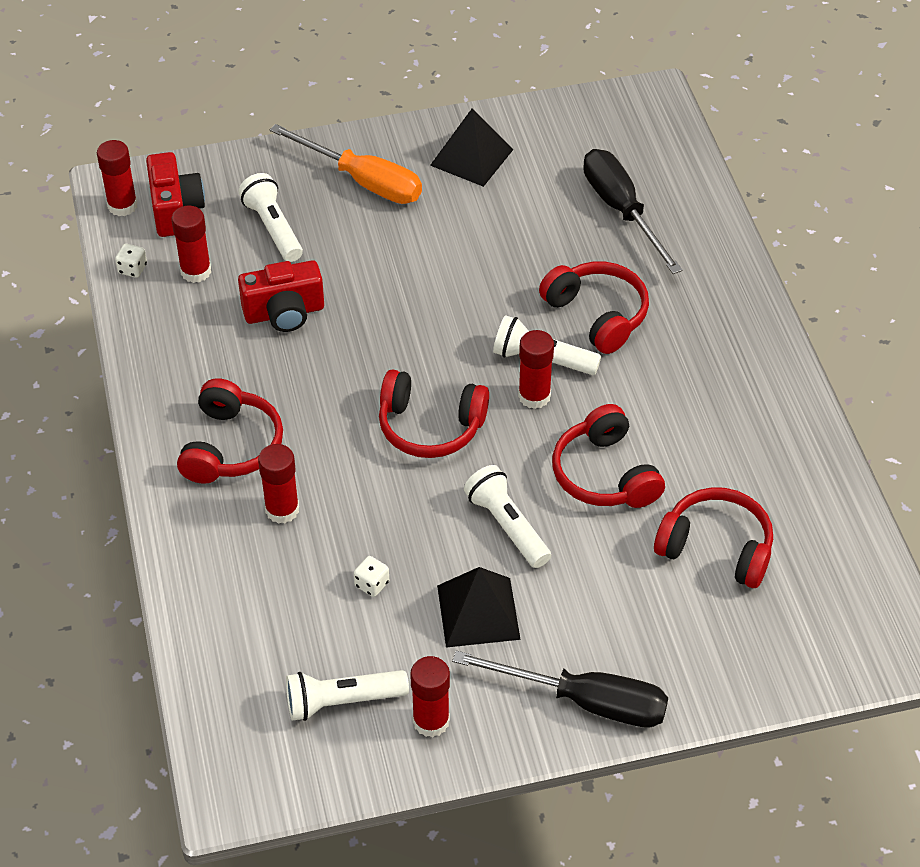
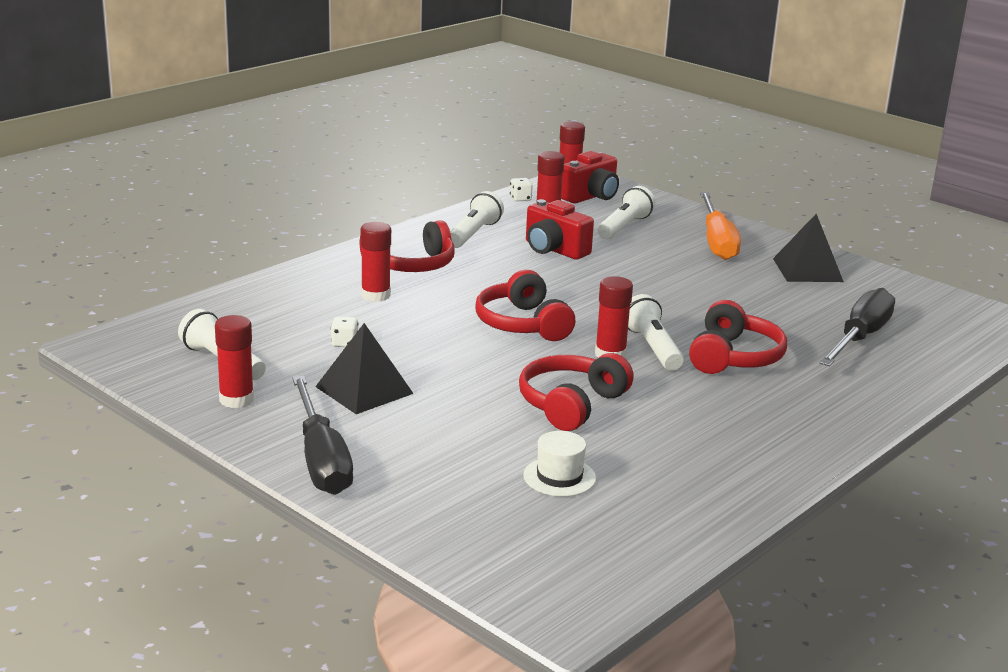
camera: 55 degrees right, 25 degrees down
white flashlight [464,465,551,568] -> white flashlight moved to [450,191,504,248]
red headphones [654,487,773,588] -> white hat [523,431,596,497]

